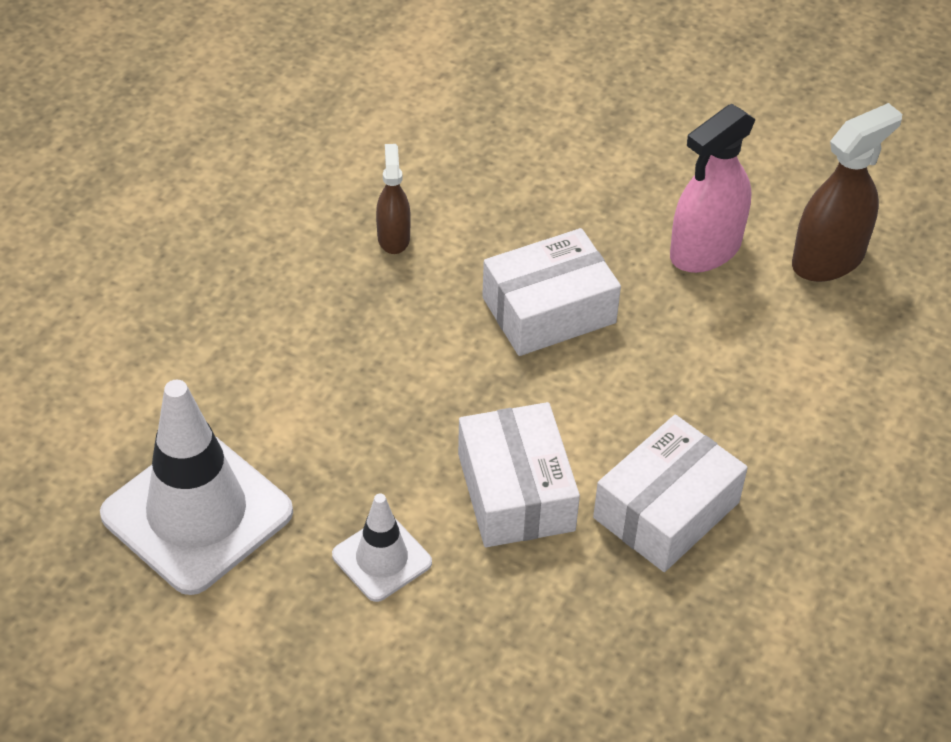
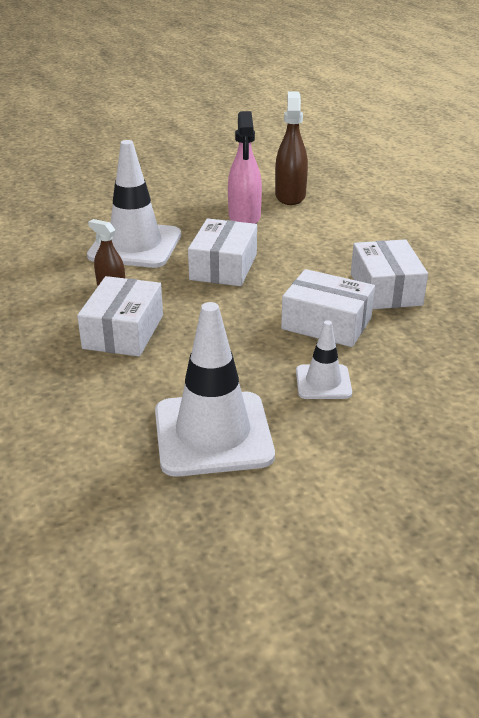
camera: 50 degrees left, 15 degrees down
none -> white box [77,276,163,357]
none -> white traffic cone [87,140,181,268]

